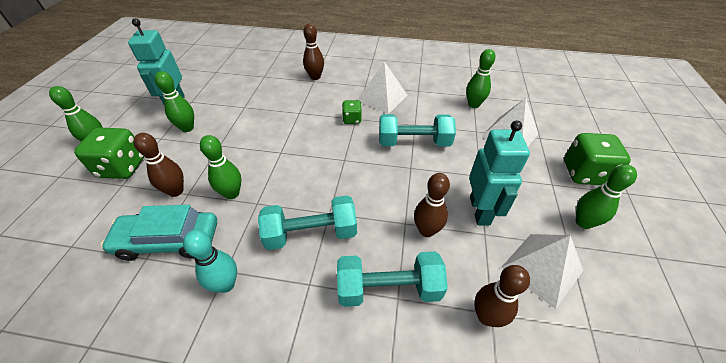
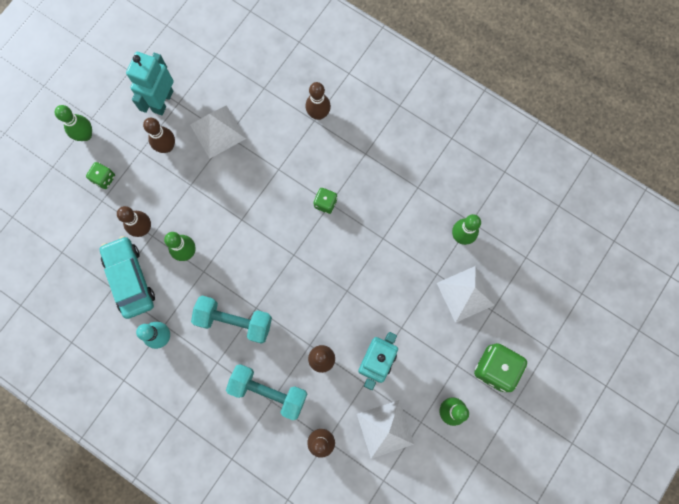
camera: 25 degrees right, 30 degrees up
green dice [74,127,144,179] -> green dice [86,162,115,189], size x0.55
turquoise car [101,205,217,261] -> turquoise car turned 45 degrees clockwise [100,236,155,319]
green bowling pin [155,71,194,132] -> brown bowling pin [143,118,175,153]
white pyramid [358,61,407,114] -> white pyramid moved to [190,105,246,159]
turquoise dumbbell [379,114,456,147] -> none

